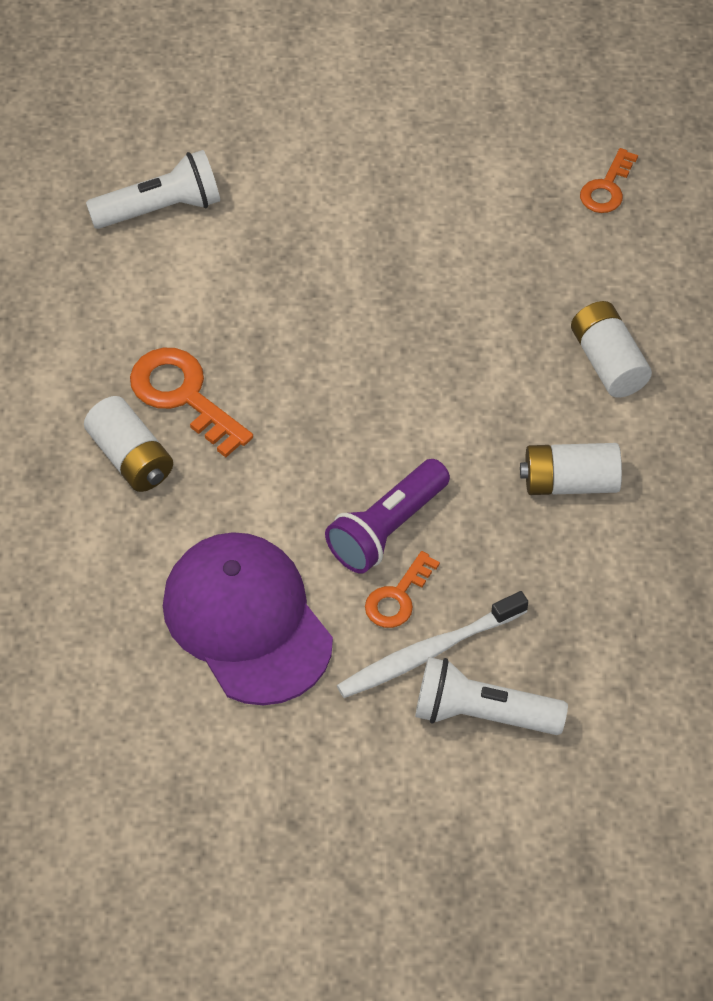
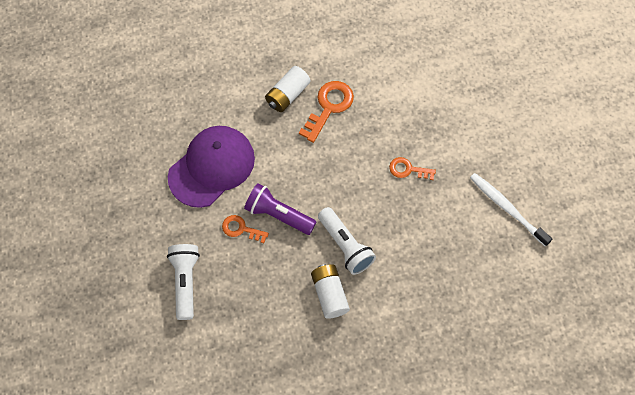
camera: 75 degrees right, 10 degrees up
white flashlight [86,150,220,229] -> white flashlight moved to [318,207,376,275]
white toothbrush [337,591,528,698] -> white toothbrush moved to [470,173,552,246]
white battery [571,301,652,398] -> none
orange key [580,148,638,213] -> orange key moved to [389,157,436,180]

